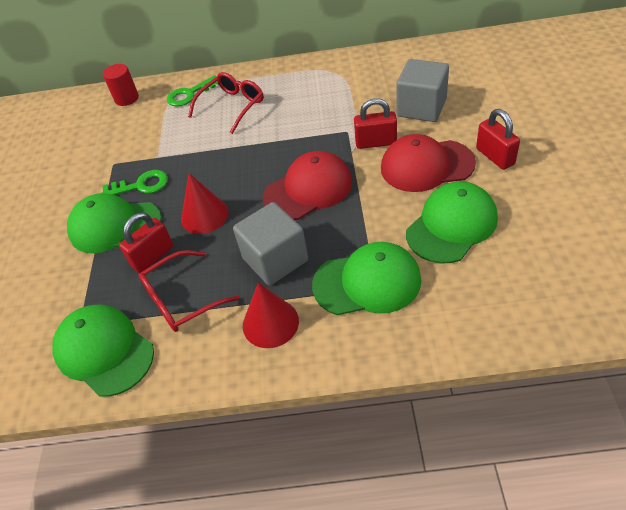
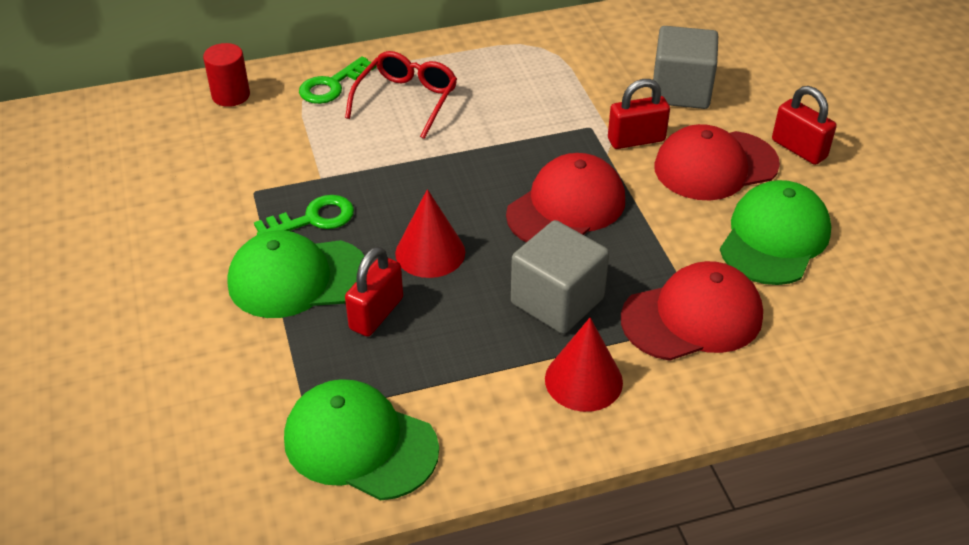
camera: 20 degrees left, 5 degrees down
red glasses [138,250,240,332] -> none
green cap [312,242,421,315] -> red cap [621,261,763,361]

